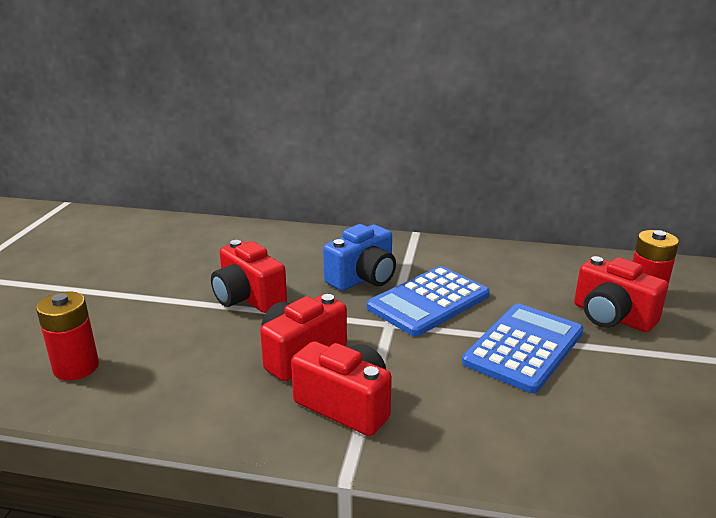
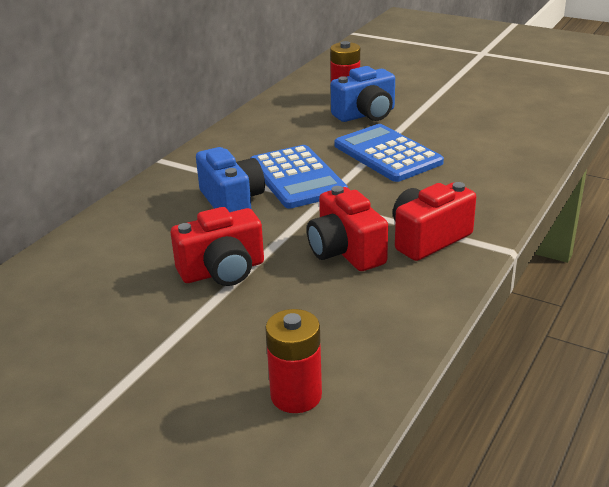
camera: 70 degrees left, 5 degrees up
red camera [574,256,668,332] -> blue camera [331,66,395,122]

